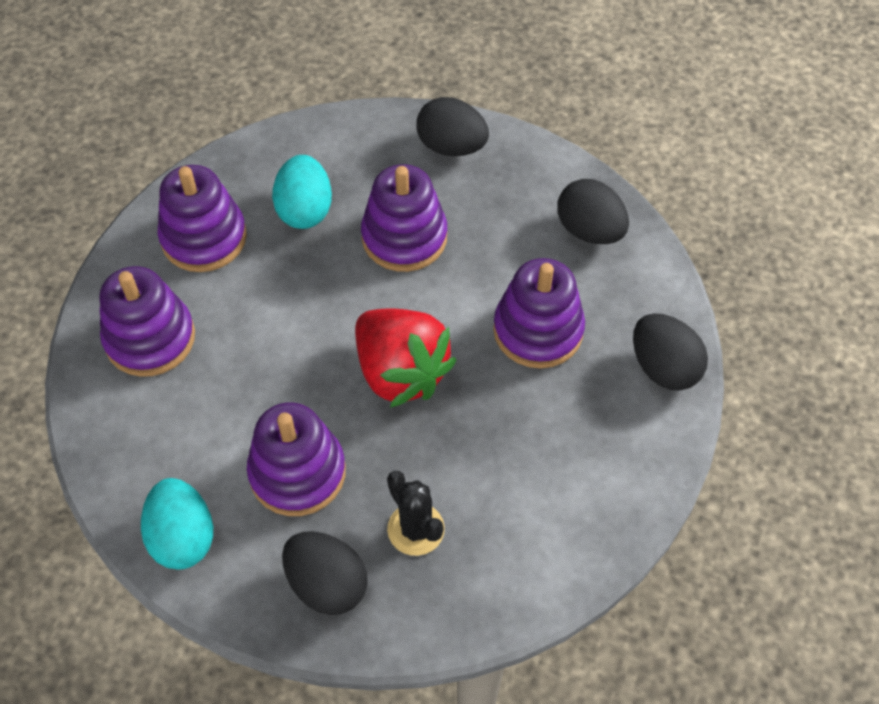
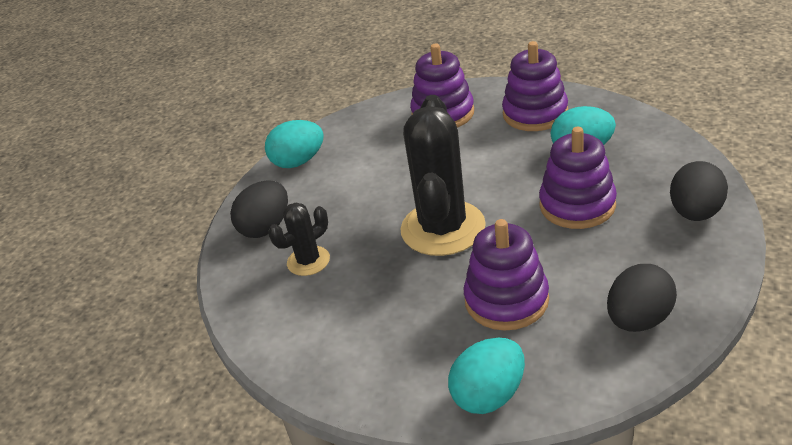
camera: 90 degrees right, 20 degrees down
purple stacking toy [247,402,346,516] -> none
red strawberry [355,309,457,408] -> black cactus [400,95,486,256]
black egg [633,313,708,391] -> turquoise egg [448,338,525,414]

